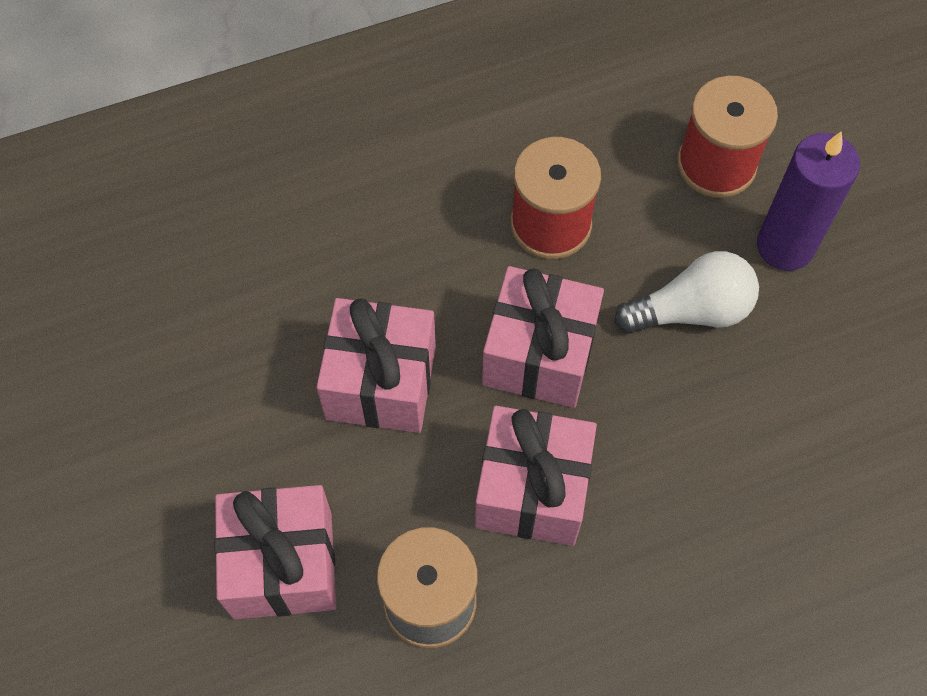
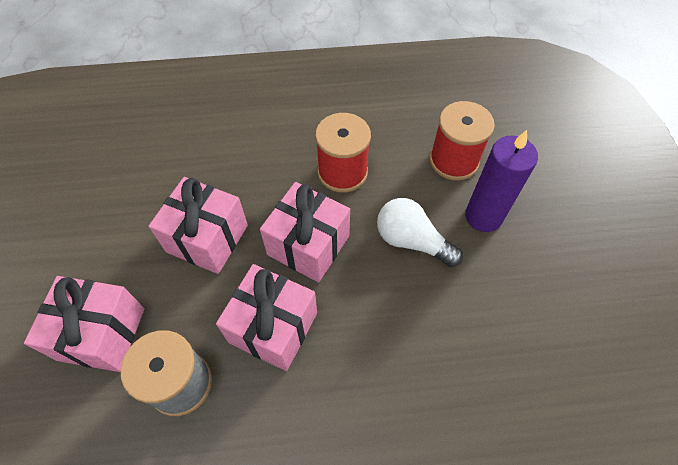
camera: 15 degrees right, 5 degrees down
white light bulb [615,251,759,334] -> white light bulb turned 150 degrees counterclockwise [377,198,463,267]

